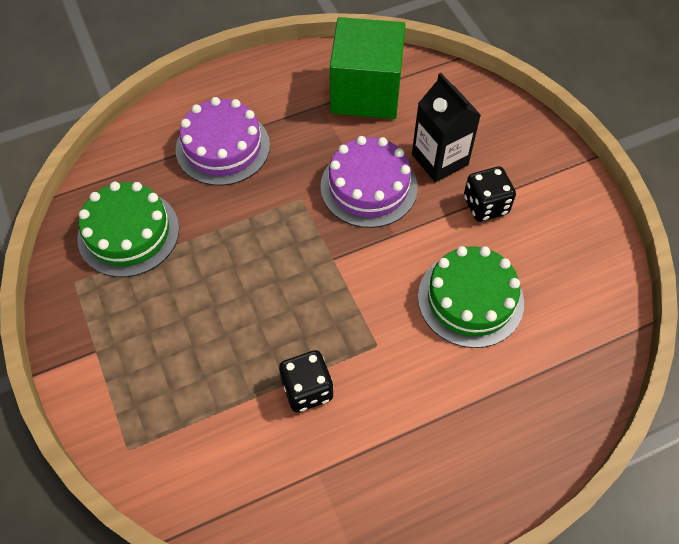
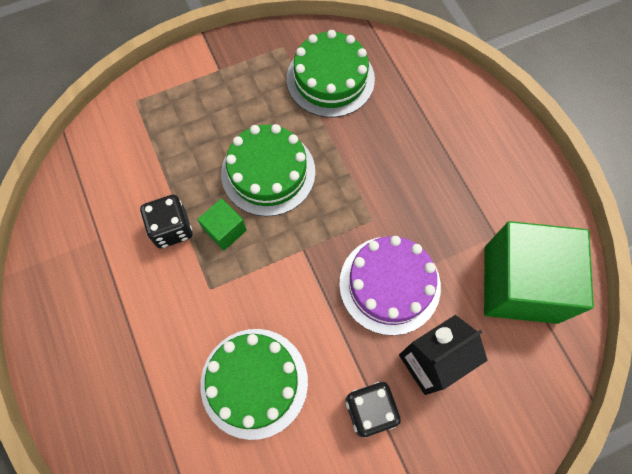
camera: 90 degrees right, 10 degrees up
purple cake [176,97,270,186] -> none
none -> green cube [197,198,247,251]
none -> green cake [221,124,315,216]

